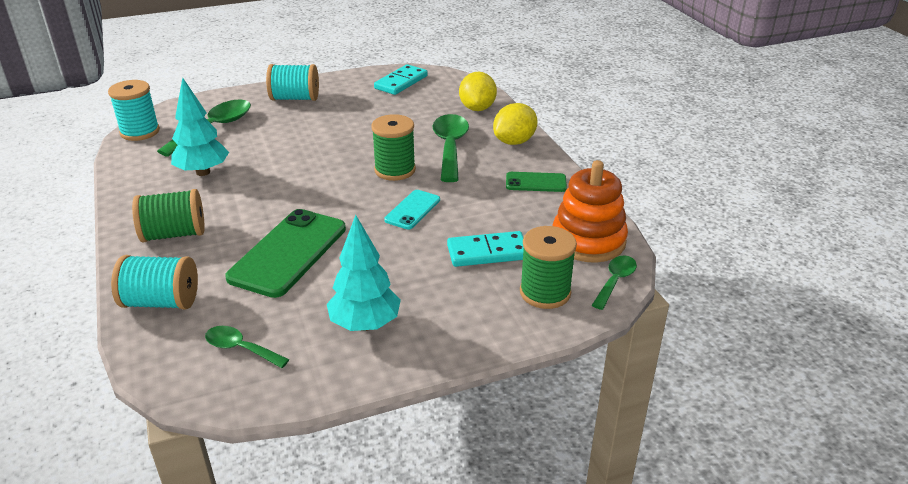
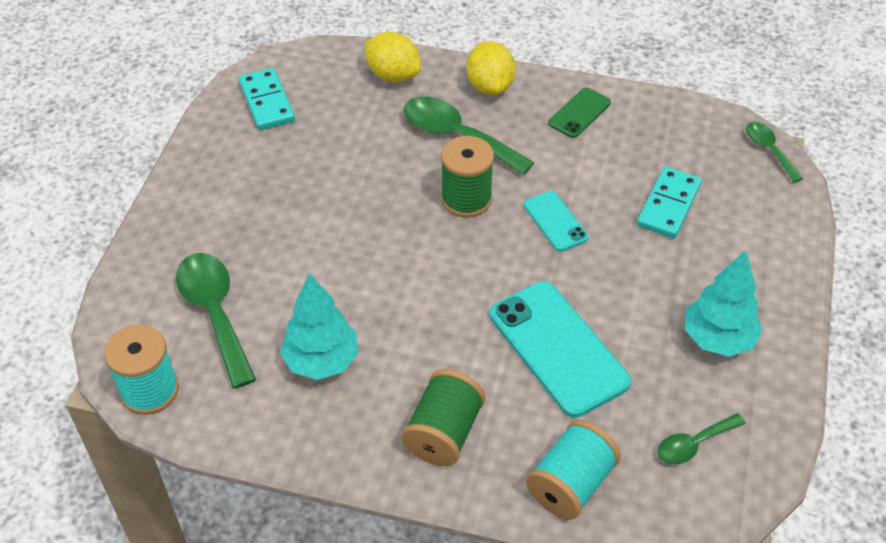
camera: 55 degrees left, 15 degrees up
green phone [225,209,346,298] -> turquoise phone [490,281,631,418]
turquoise spool [266,64,319,101] -> none
green spool [520,226,577,309] -> none
orange stacking toy [553,160,628,262] -> none

